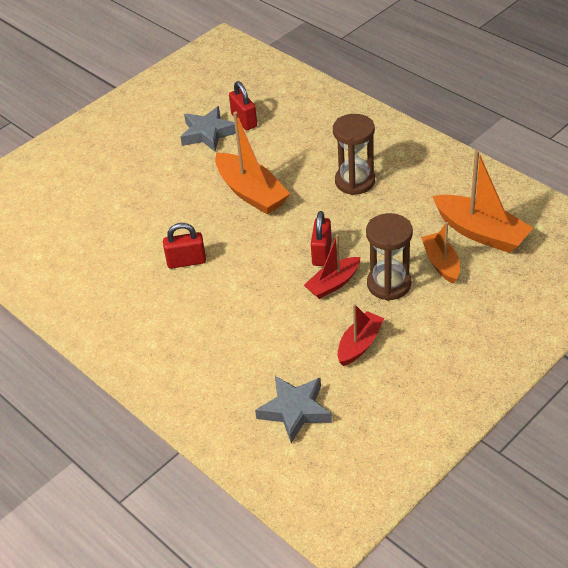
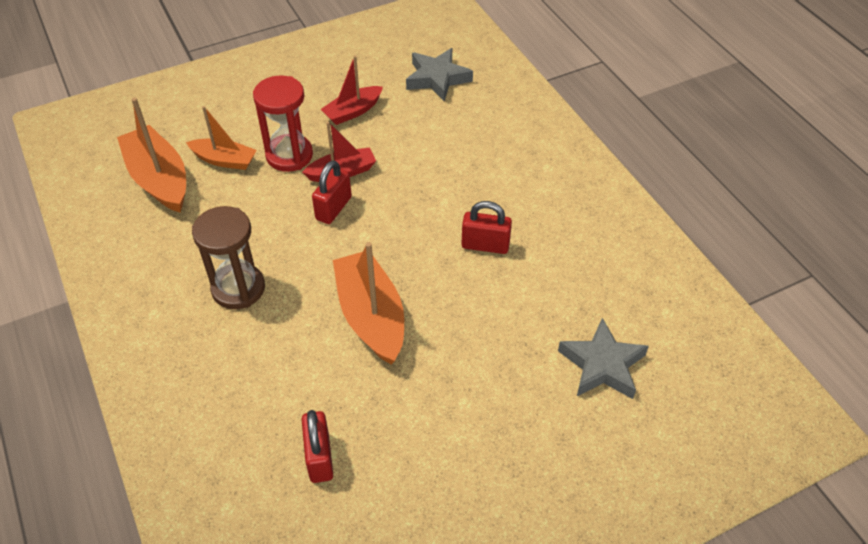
camera: 165 degrees left, 5 degrees up
grey star [180,106,236,152] -> grey star moved to [558,318,649,399]
brown hourglass [366,213,413,301] -> red hourglass [253,75,313,172]
orange boat [421,222,460,284] -> orange boat turned 75 degrees counterclockwise [186,106,257,170]

